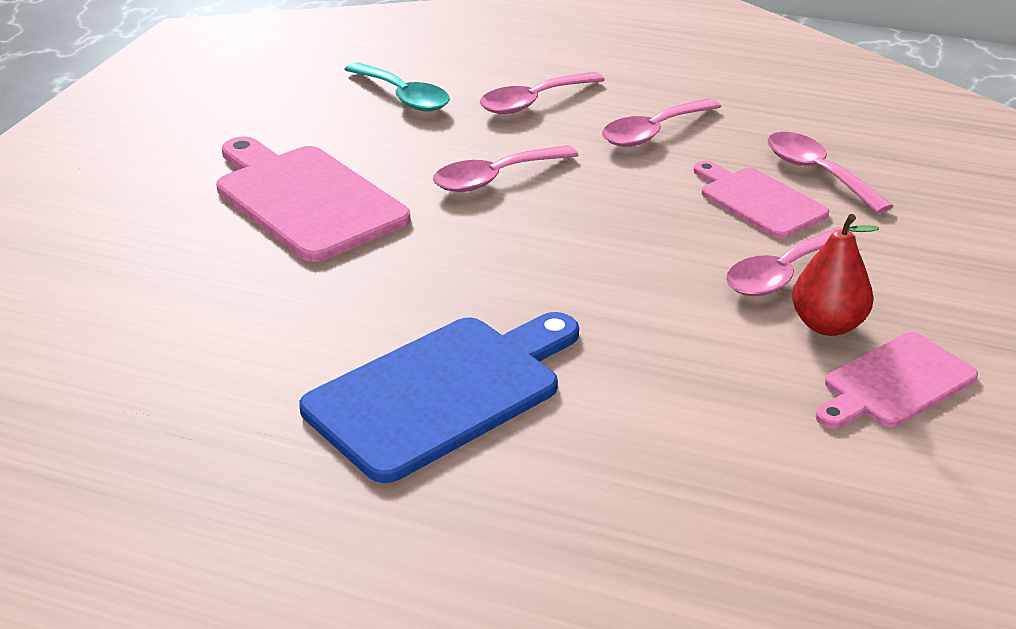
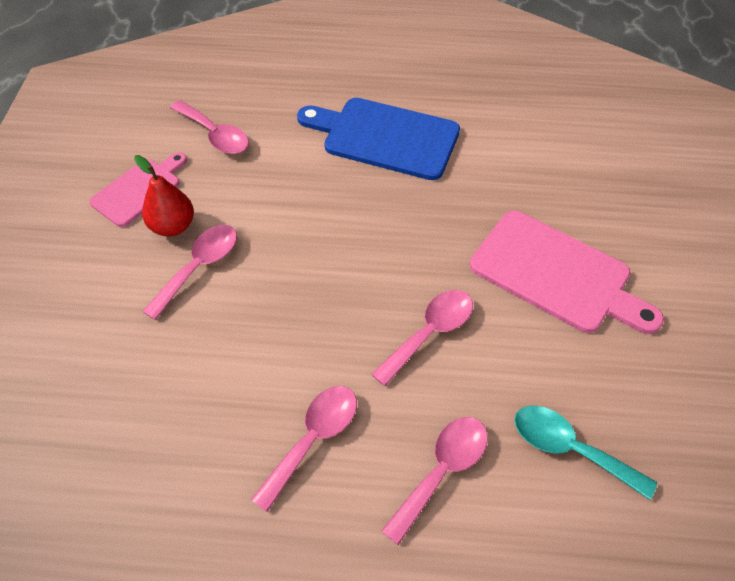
camera: 165 degrees right, 20 degrees up
blue cutting board [299,312,579,483] -> blue cutting board turned 75 degrees clockwise [297,98,460,180]
pink cutting board [694,161,829,238] -> none
pink spoon [767,132,893,214] -> pink spoon moved to [170,100,249,154]

